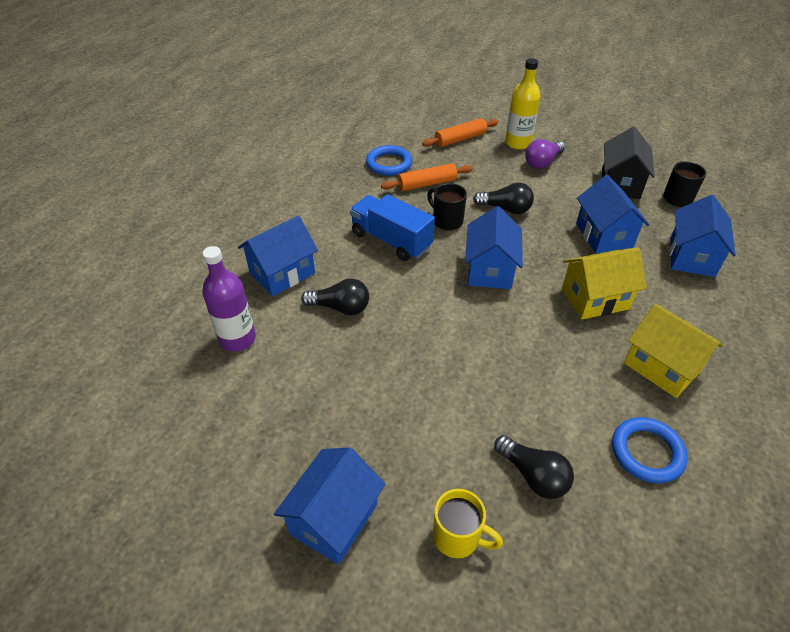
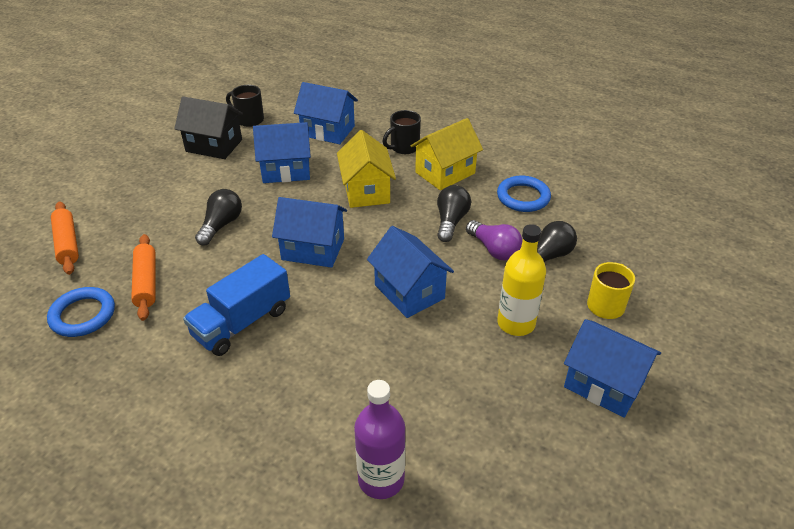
camera: 85 degrees left, 5 degrees down
blue house [238,215,318,296] -> blue house moved to [367,226,454,318]
black light bulb [301,279,369,315] -> black light bulb moved to [437,185,471,242]
black mug [427,183,467,230] -> black mug moved to [383,110,421,154]
yellow bottle [505,58,540,150] -> yellow bottle moved to [497,224,546,336]
purple light bulb [525,139,565,169] -> purple light bulb moved to [466,220,523,260]

